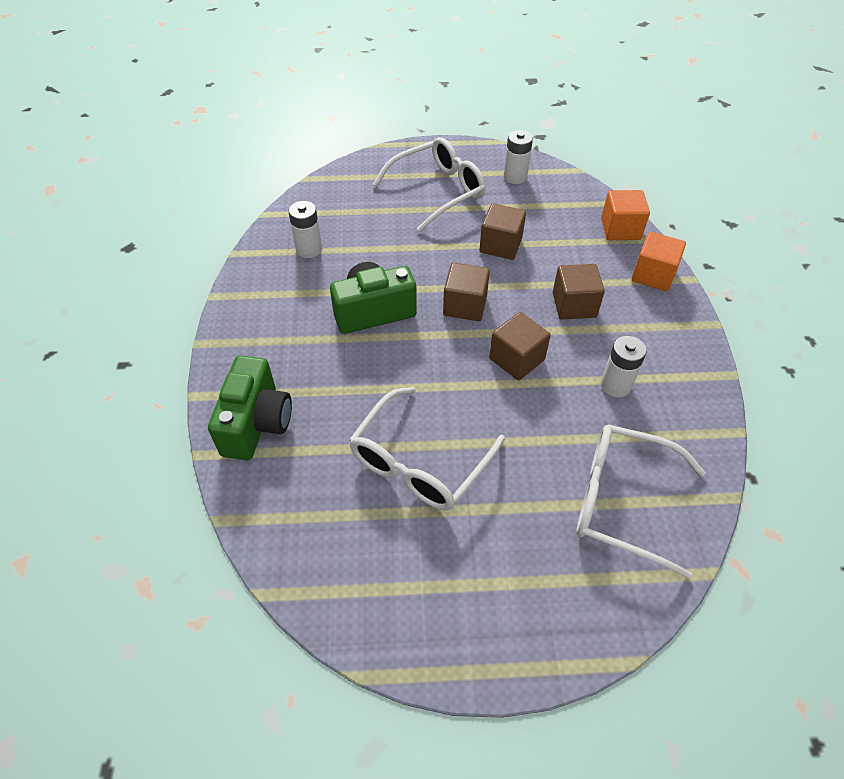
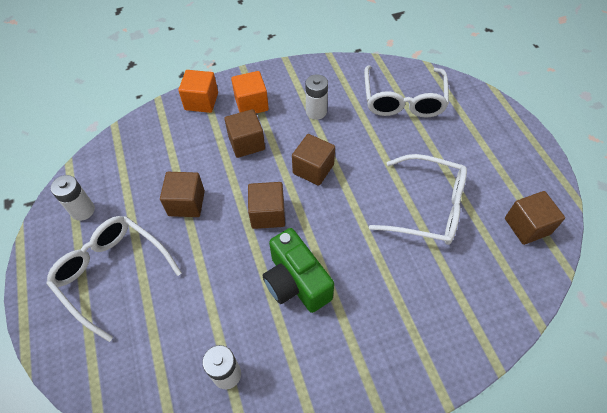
camera: 105 degrees left, 5 degrees up
green camera [208,355,292,460] -> none
orange cube [601,190,650,240] -> orange cube moved to [231,71,269,113]
none -> brown cube [505,191,565,245]

